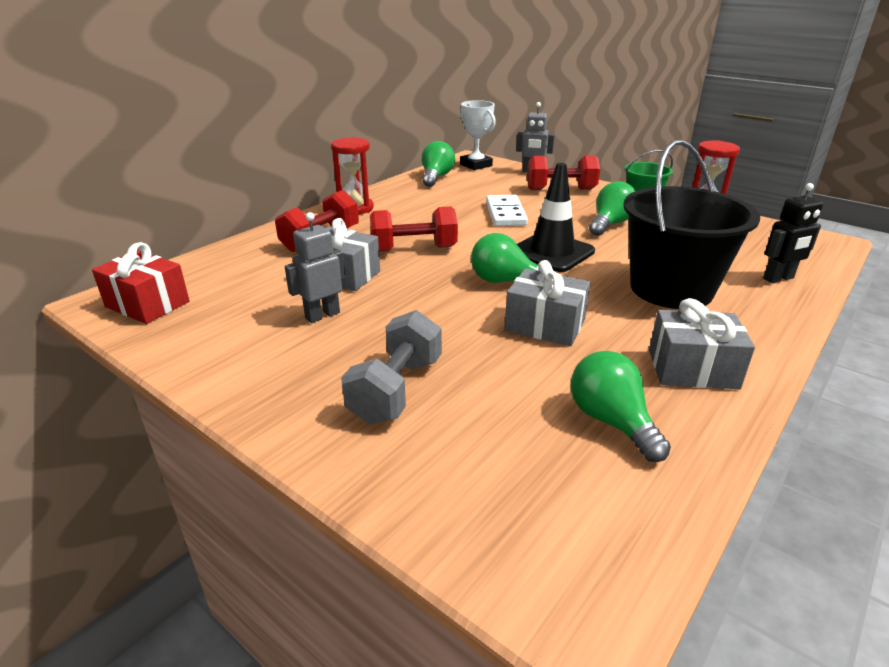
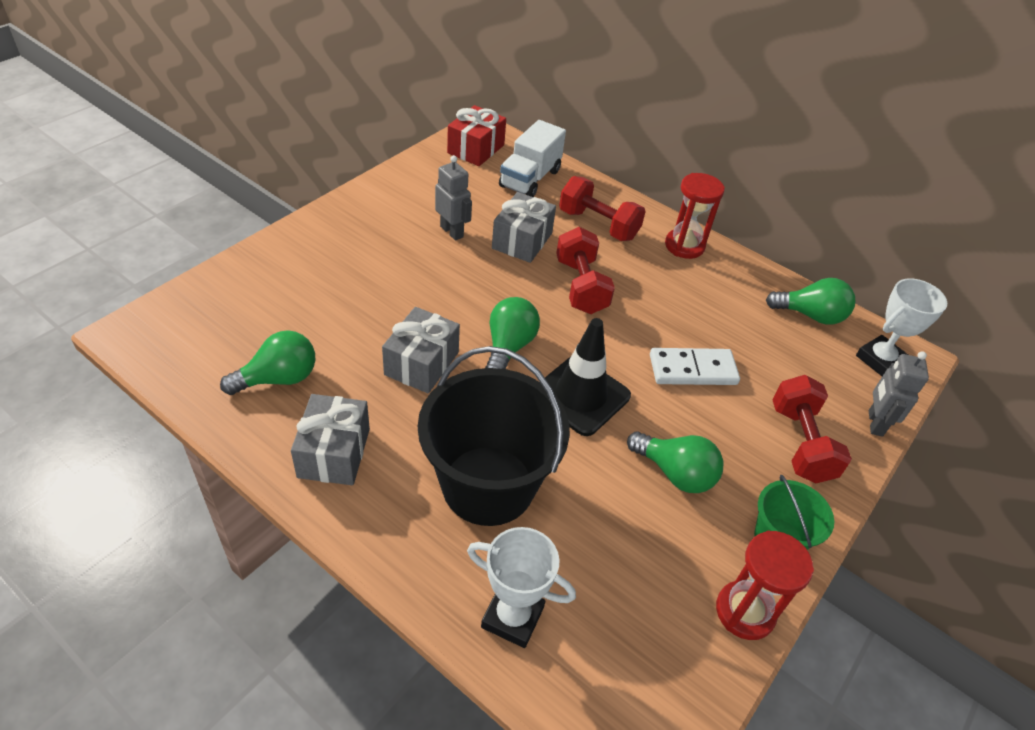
camera: 85 degrees right, 15 degrees up
grey dumbbell [341,310,442,424] -> none
black robot [763,183,823,283] -> white trophy [467,527,576,648]
none -> white truck [499,120,566,197]

